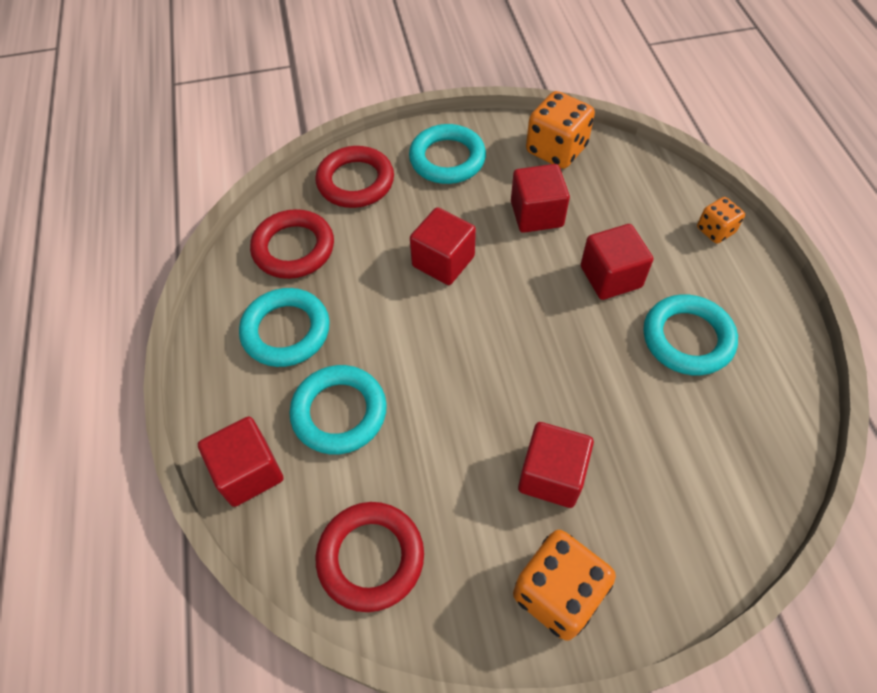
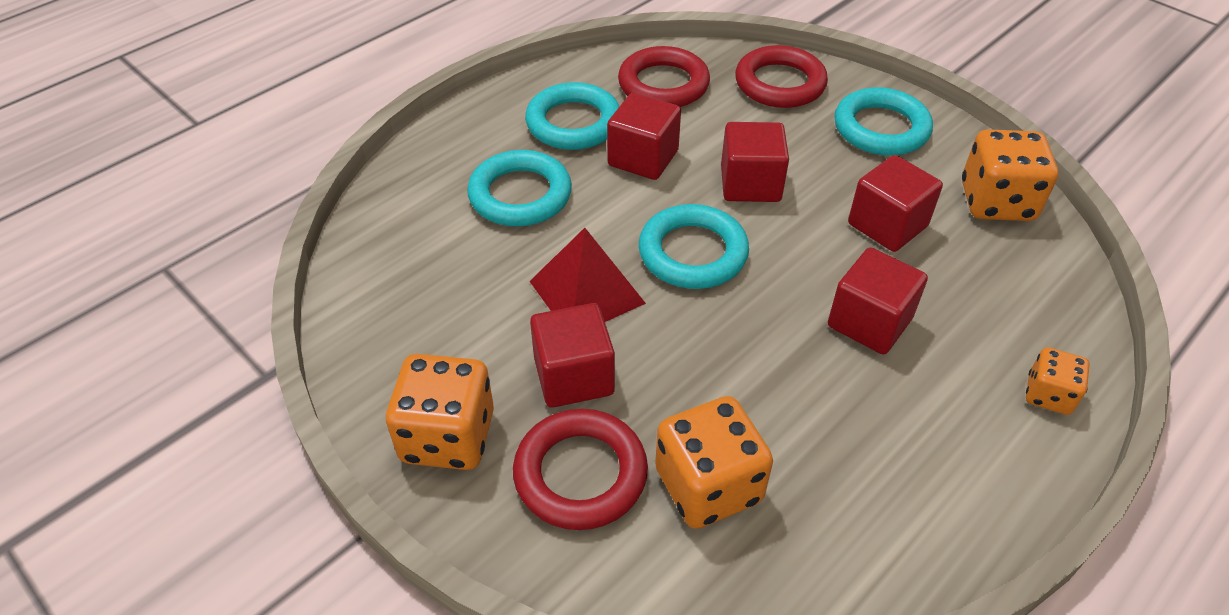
camera: 55 degrees right, 10 degrees down
red cube [198,416,283,507] -> red cube moved to [607,93,681,180]
red ring [316,502,424,612] -> red ring moved to [513,409,648,530]
turquoise ring [643,294,738,375] -> turquoise ring moved to [639,204,749,289]
none -> red pyramid [530,228,646,322]
none -> orange dice [655,396,773,529]

